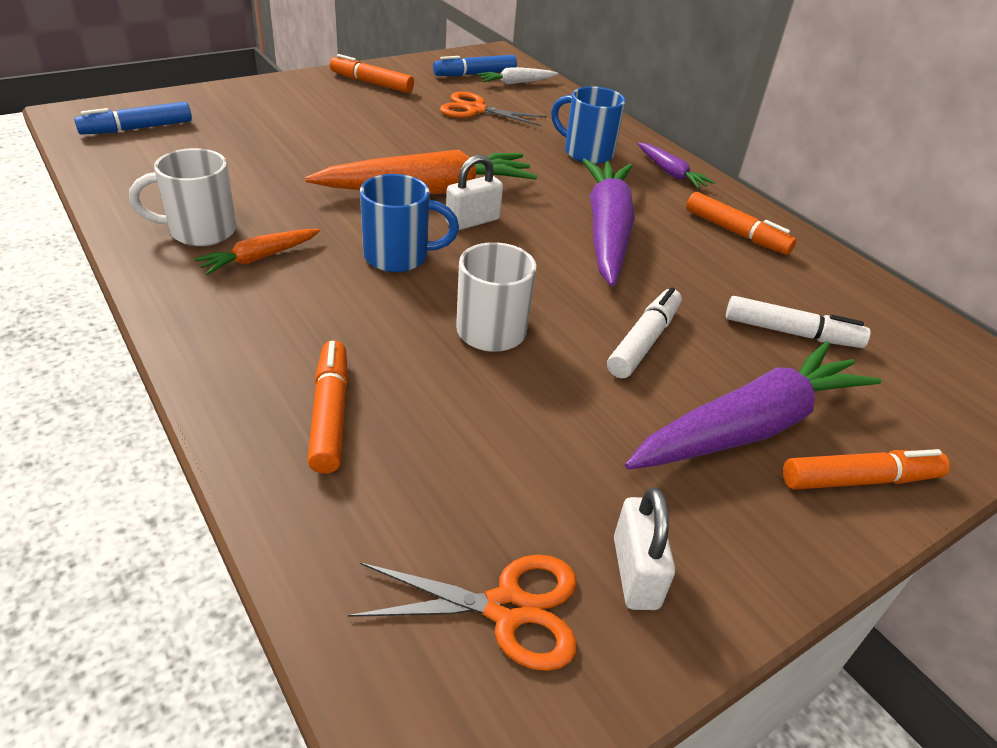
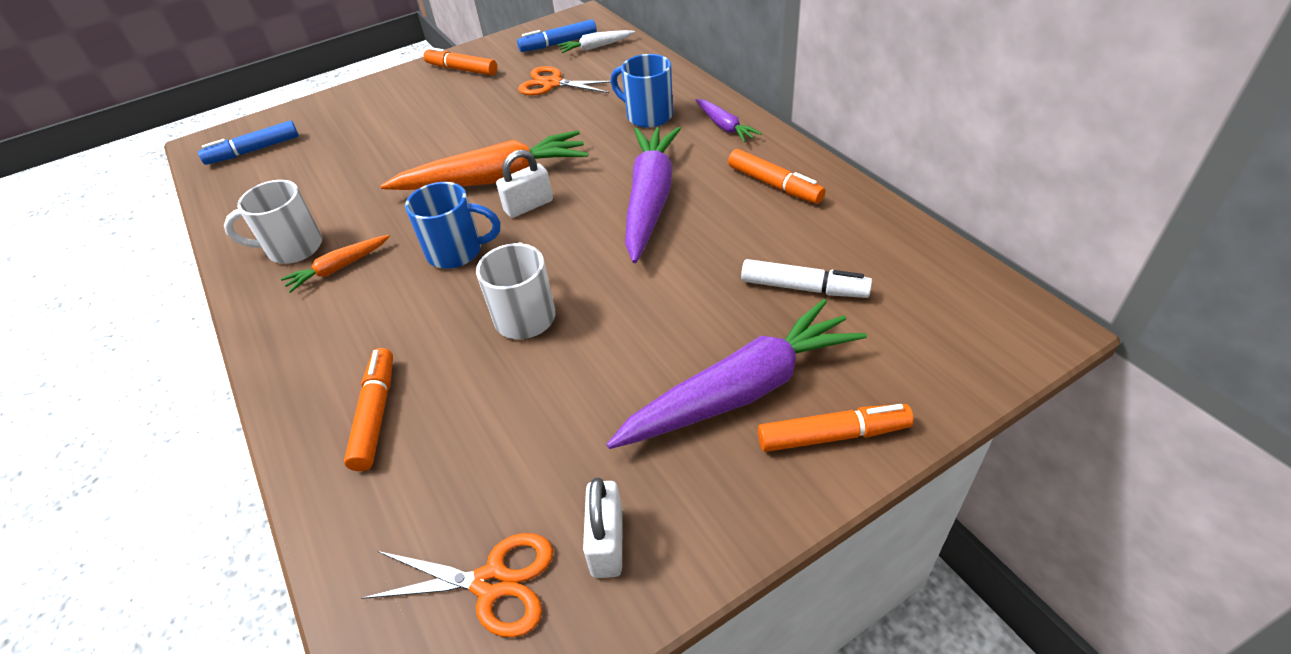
camera: 10 degrees right, 5 degrees up
white marker [607,287,682,378] -> none

